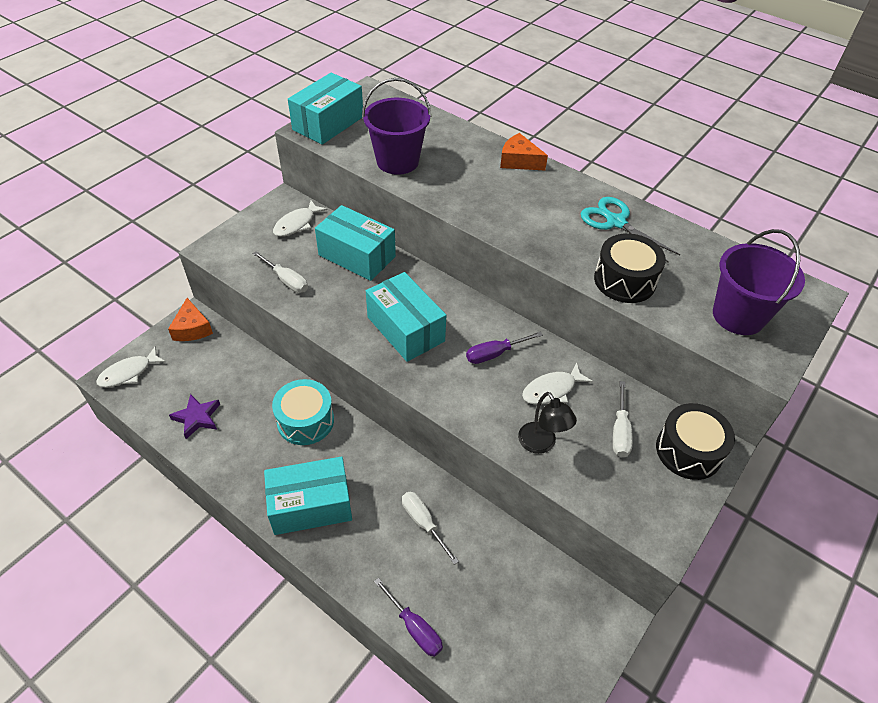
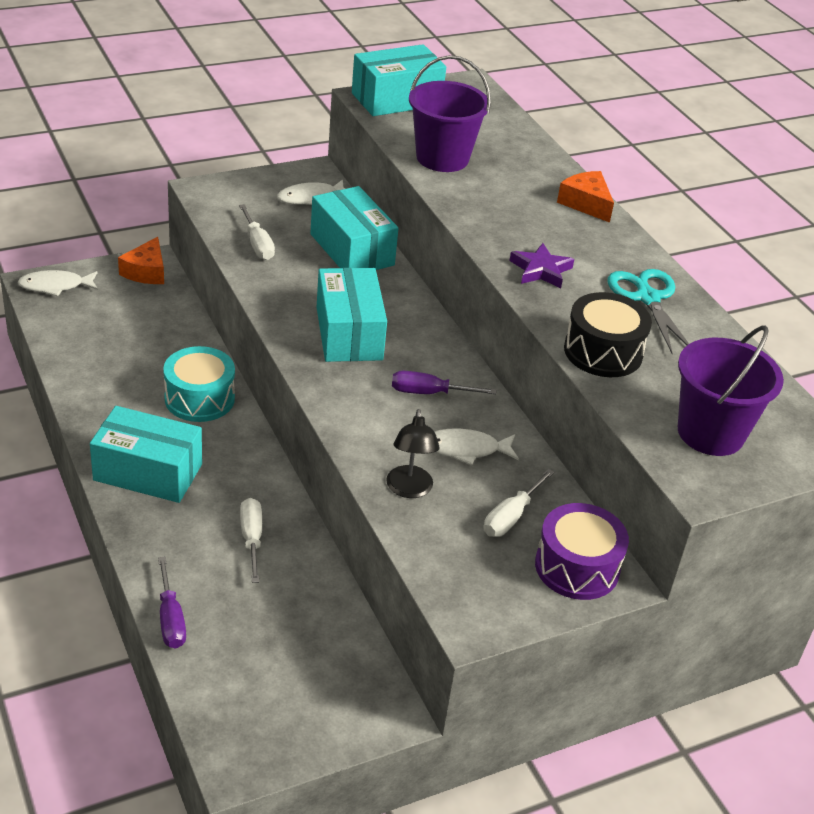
camera: 25 degrees right, 10 degrees down
purple star [169,394,220,439] -> purple star moved to [509,243,574,288]
black drum [656,403,735,480] -> purple drum [535,503,629,600]

